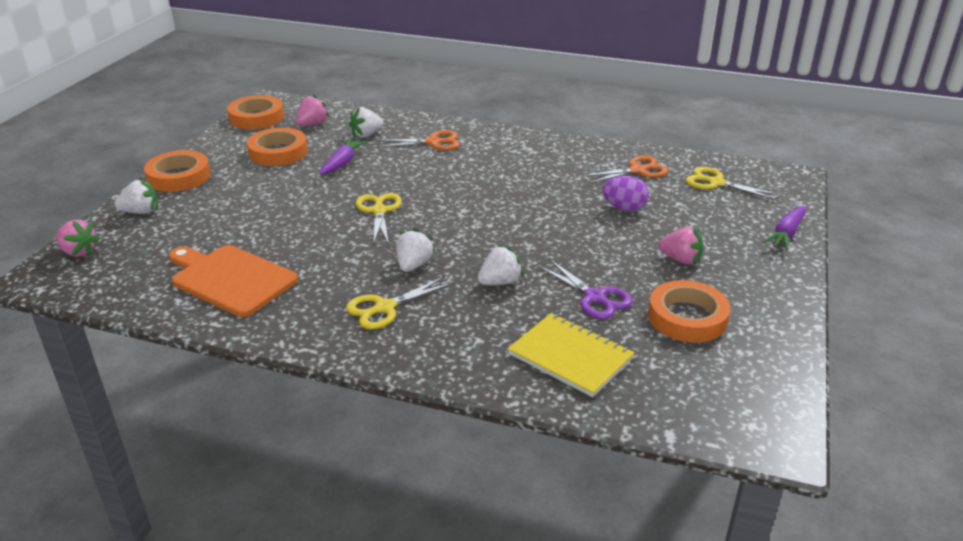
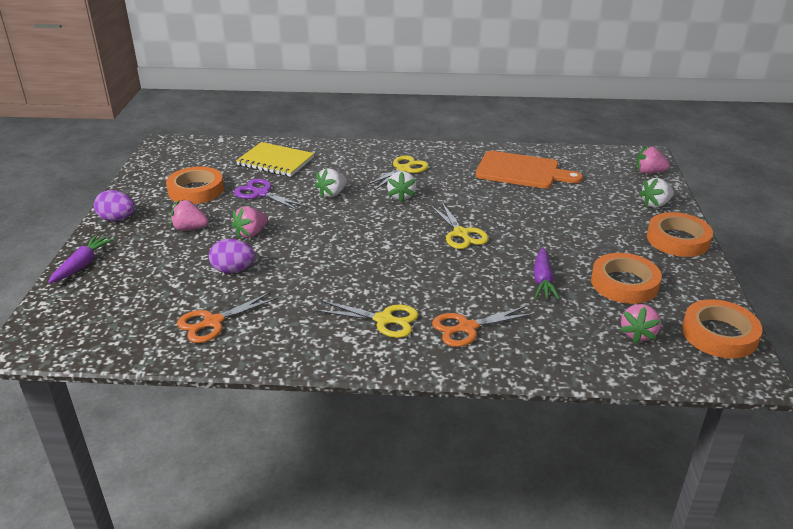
camera: 165 degrees right, 0 degrees up
white strawberry [349,107,384,138] -> none
yellow scissors [686,167,781,200] -> yellow scissors moved to [316,301,418,338]
none -> purple egg [94,190,135,221]
none -> pink strawberry [232,206,268,238]

